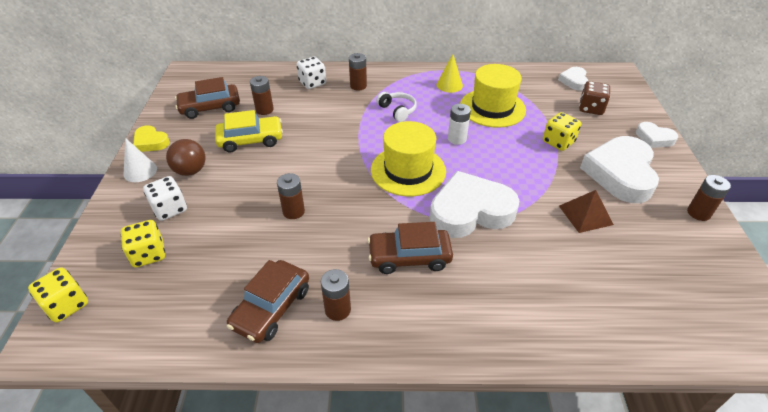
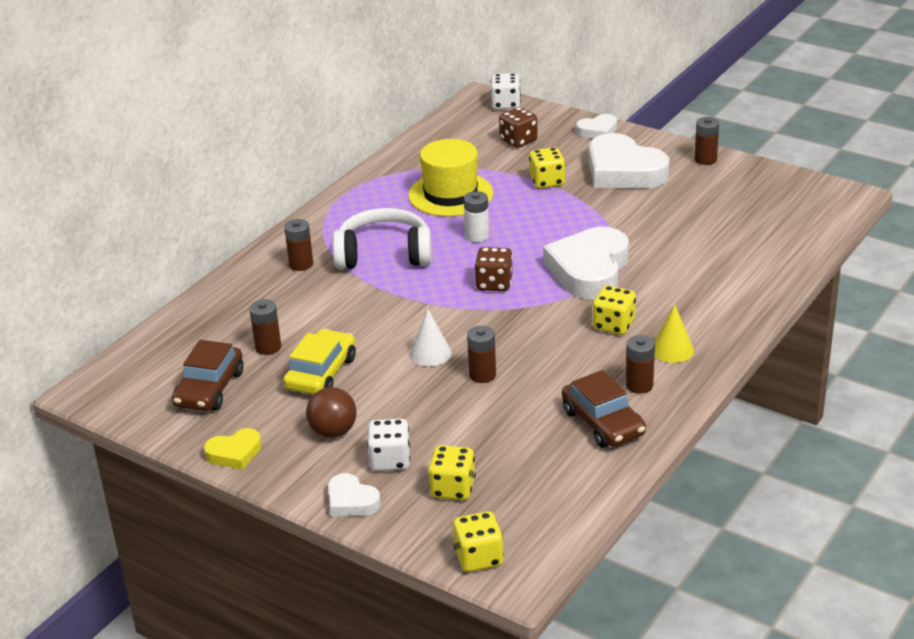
camera: 55 degrees left, 10 degrees down
white cone [124,138,157,182] -> white cone moved to [410,308,452,367]
white dice [296,57,326,89] -> white dice moved to [491,73,521,109]
brown car [367,222,453,274] -> yellow dice [593,285,636,335]
yellow hat [371,121,446,196] -> brown dice [475,247,513,291]
white headphones [376,92,417,122] -> white headphones [332,208,432,269], size x1.89
yellow cone [437,54,463,93] -> yellow cone moved to [654,304,694,363]
white heart [558,67,589,91] -> white heart moved to [328,473,381,517]
brown pyramid [559,190,614,233] -> none

